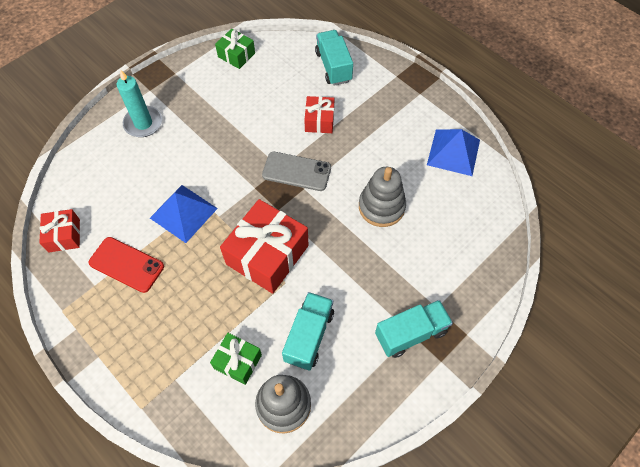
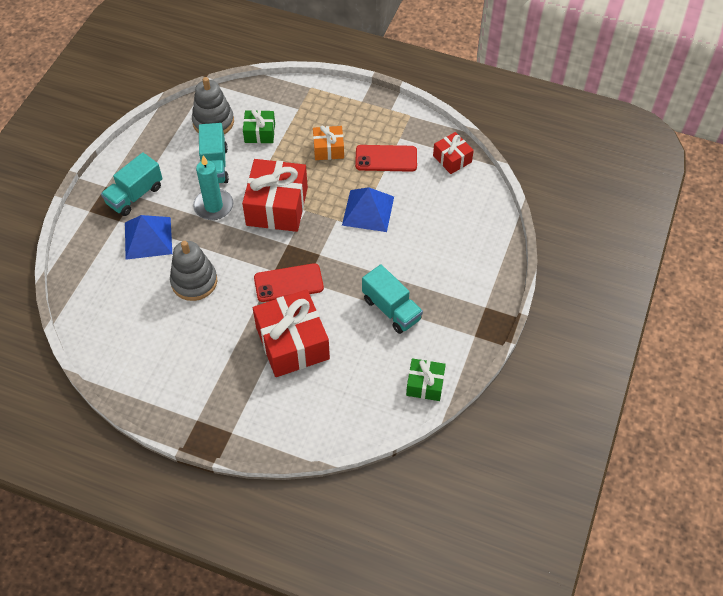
camera: 155 degrees right, 5 degrees down
turquoise candle [117,69,162,137] -> turquoise candle moved to [193,155,233,220]
grey phone [262,152,331,191] -> red phone [254,263,324,302]
red gift [304,96,335,133] -> red gift [253,289,330,377], size x1.87
turquoise truck [315,30,353,86] -> turquoise truck moved to [362,264,423,334]
blue pyramid [427,129,480,176] -> blue pyramid moved to [125,215,172,260]
none -> orange gift [313,126,344,160]

